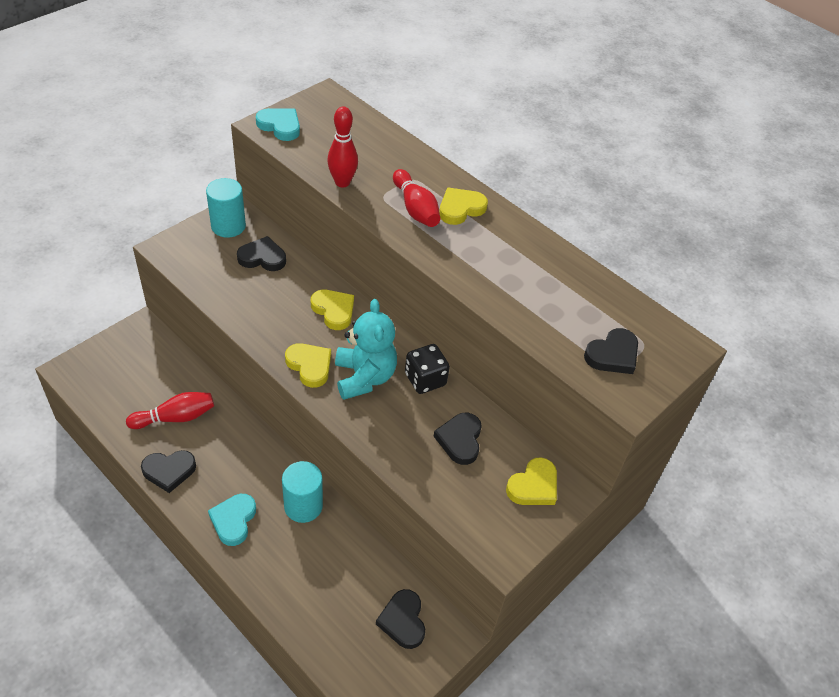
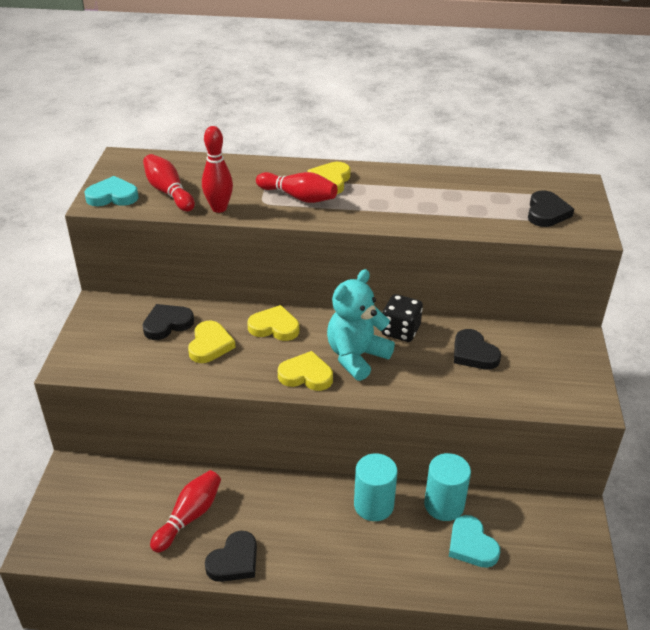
camera: 35 degrees left, 10 degrees down
turquoise cylinder [206,178,246,238] -> turquoise cylinder moved to [424,453,471,521]
turquoise heart [208,494,256,546] -> turquoise heart moved to [449,515,500,568]
turquoise teddy bear [335,299,397,400] -> turquoise teddy bear turned 90 degrees counterclockwise [327,269,395,381]
black heart [376,589,425,649] -> none
yellow heart [506,457,557,505] -> yellow heart moved to [188,321,236,363]
none -> red bowling pin [143,154,195,212]

